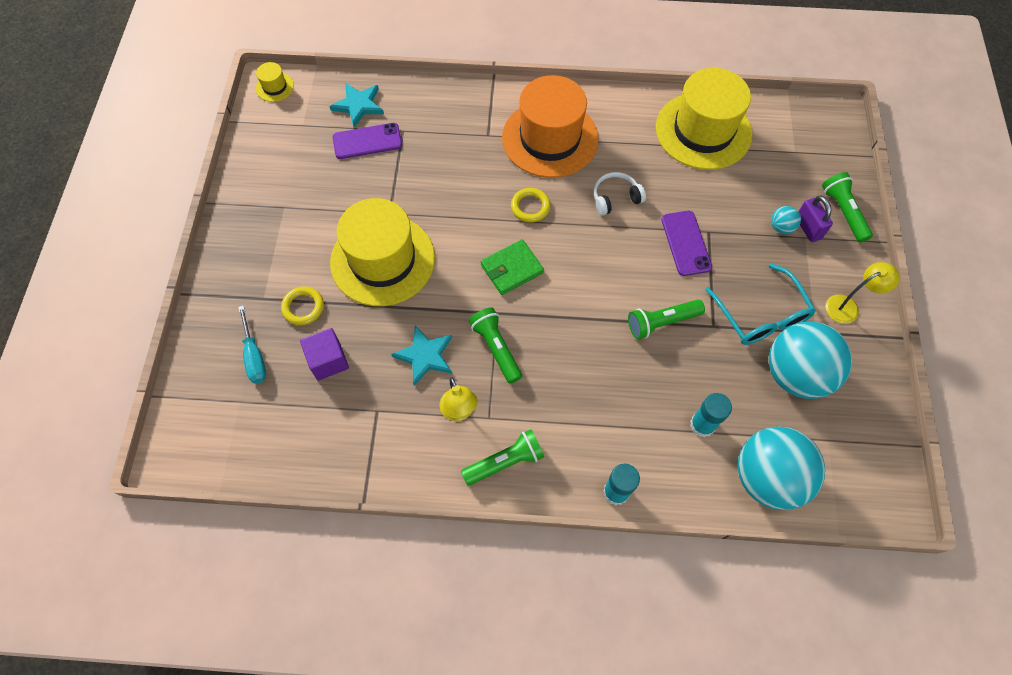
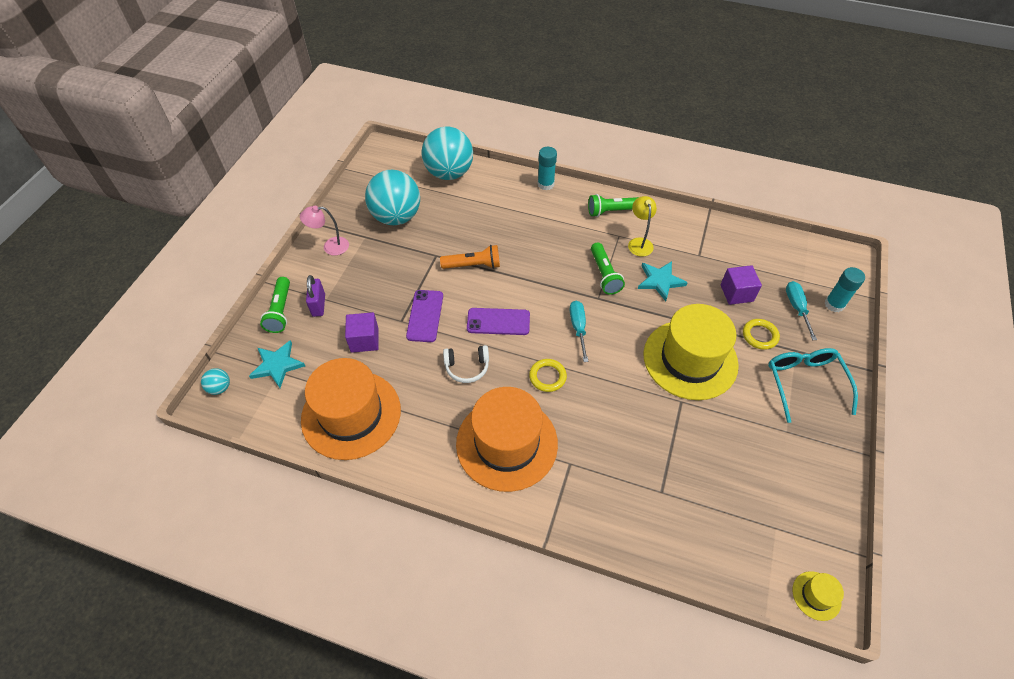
camera: 165 degrees left, 10 degrees down
turquoise star [329,83,384,127] -> turquoise star moved to [249,340,305,388]
purple phone [333,123,402,159] -> purple phone moved to [467,308,530,335]
green wallet [481,239,544,295] -> turquoise screwdriver [570,301,588,362]
green flashlight [628,300,705,339] -> orange flashlight [440,245,500,269]
yellow hat [656,68,752,170] -> orange hat [301,358,401,460]
turquoise glue stick [690,393,732,437] -> turquoise glue stick moved to [825,267,865,312]
turquoise glasses [706,264,816,345] -> turquoise glasses moved to [768,348,858,423]
turquoise ball [771,206,801,234] -> turquoise ball moved to [201,368,230,395]
yellow lamp [826,262,900,324] -> pink lamp [300,206,349,256]
none -> purple cube [345,312,379,353]

